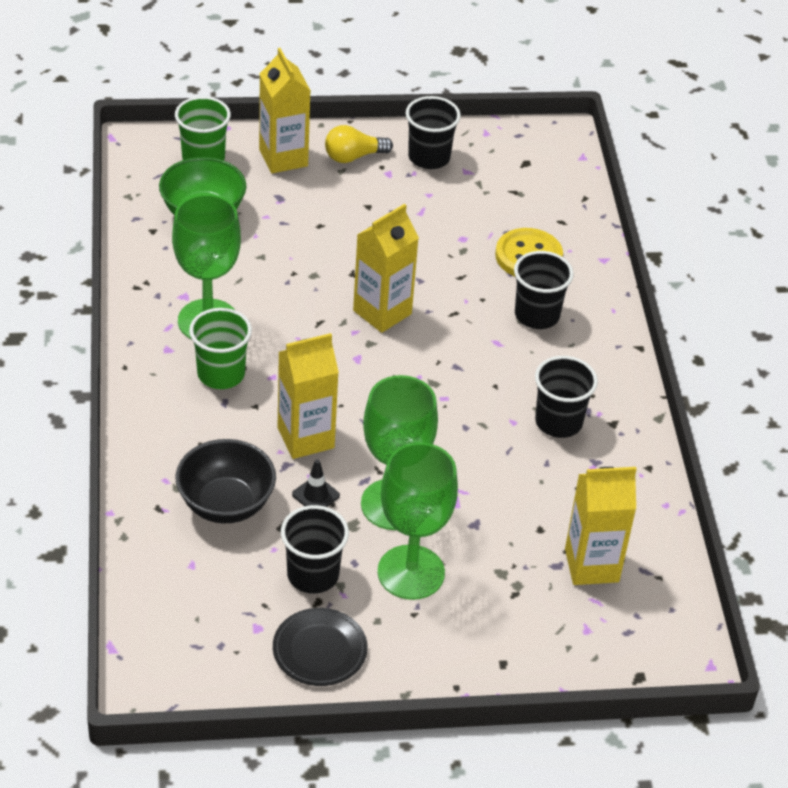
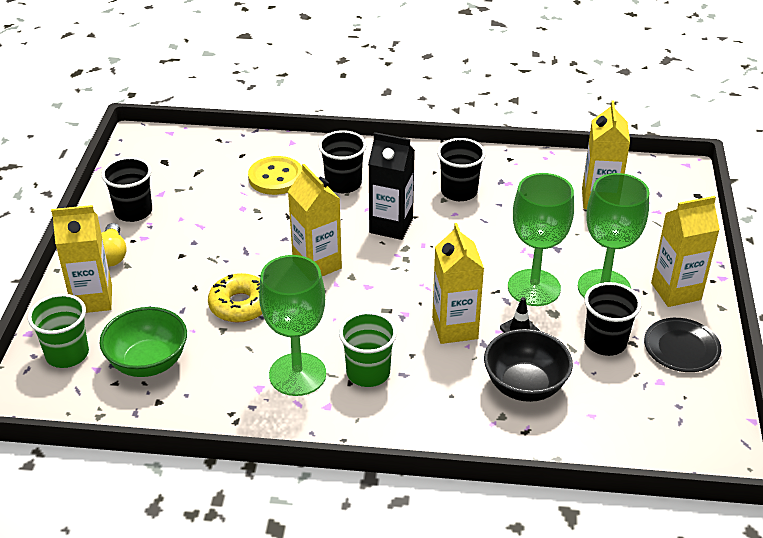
camera: 75 degrees left, 5 degrees down
none -> yellow donut [208,273,262,323]
none -> black carton [368,132,415,240]
none -> yellow carton [651,196,720,307]

